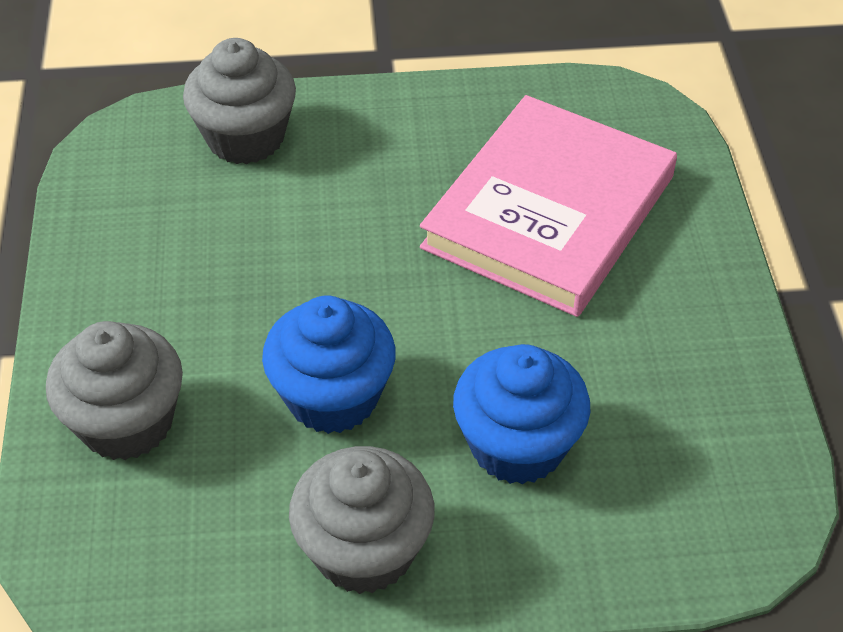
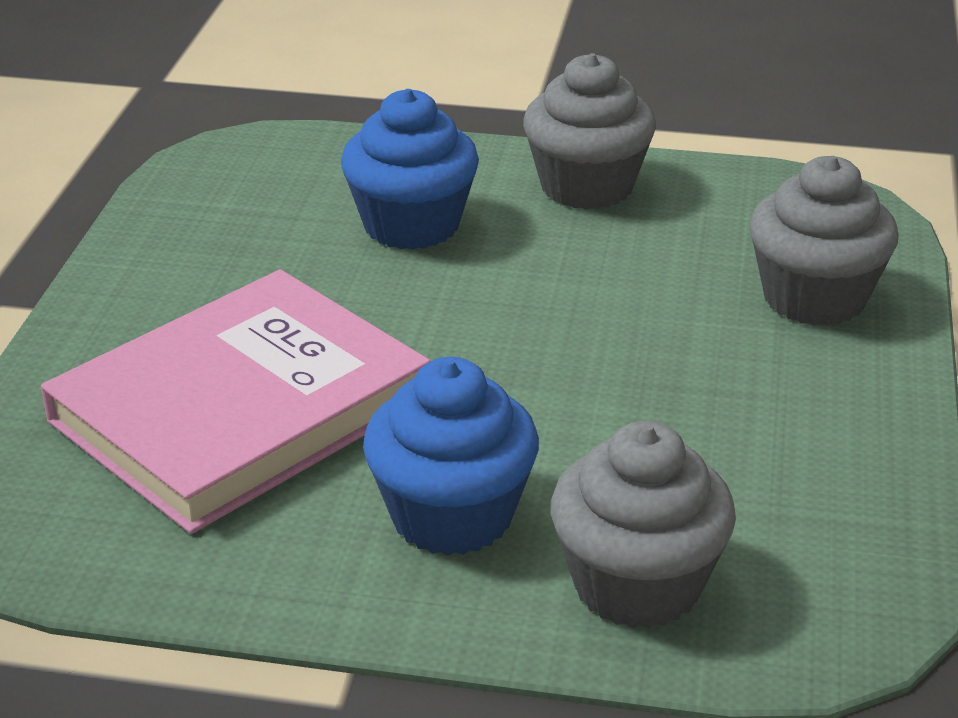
camera: 165 degrees left, 15 degrees down
blue cupcake [262,296,396,434] -> blue cupcake moved to [363,357,539,556]

